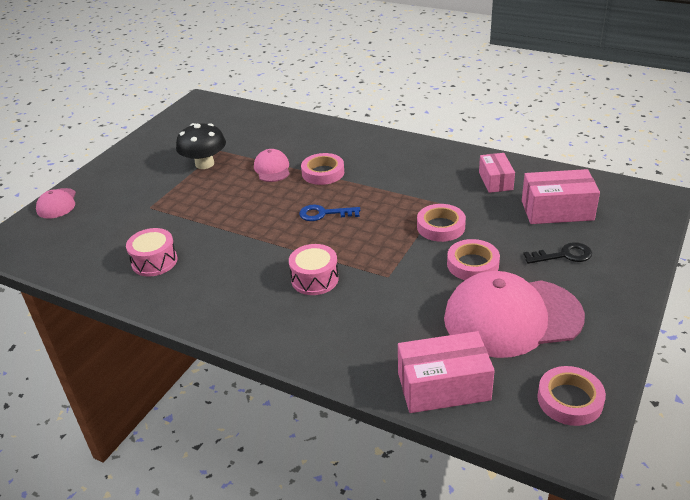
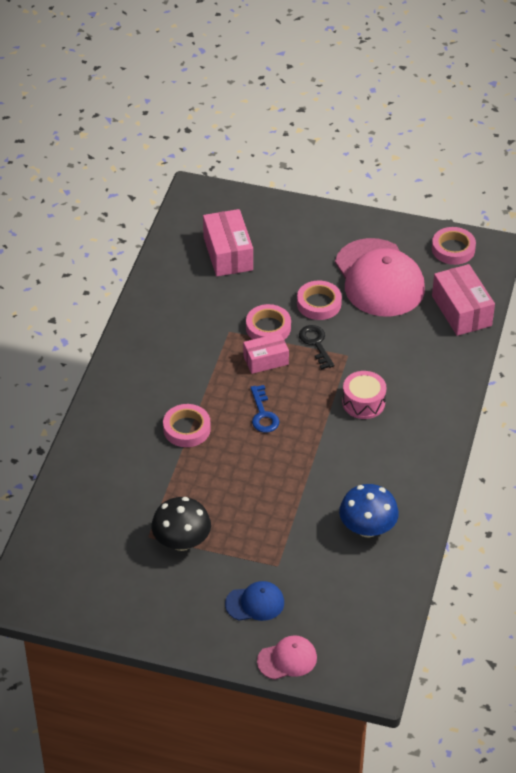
camera: 105 degrees left, 10 degrees up
pink drum [126,228,177,276] -> blue mushroom [339,484,399,538]
pink cap [254,149,290,182] -> none
pink box [479,153,515,193] -> pink box moved to [243,333,289,374]
black key [523,242,592,264] -> black key moved to [299,325,334,370]
none -> blue cap [225,581,284,621]

